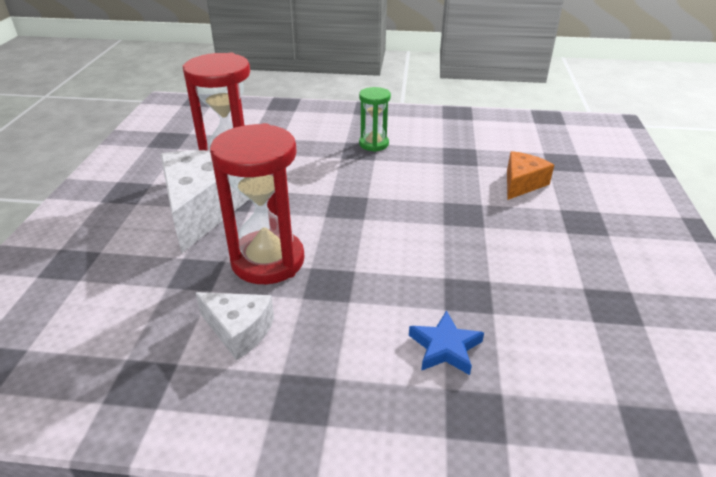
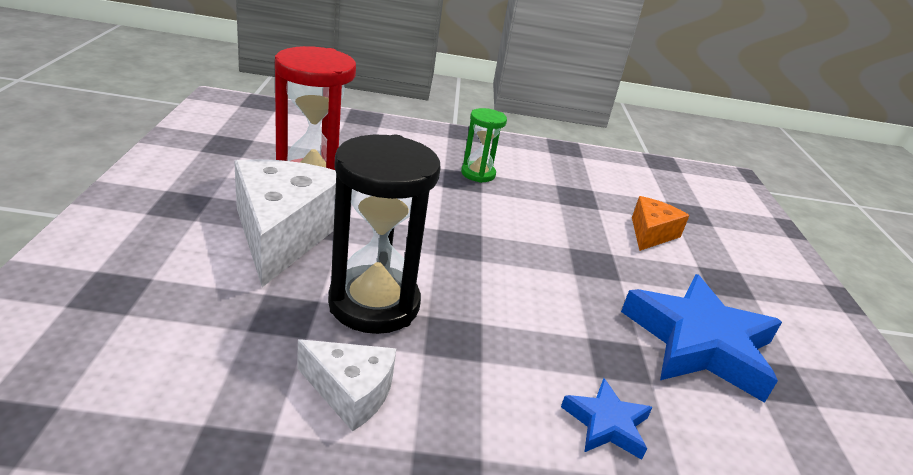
camera: 10 degrees left, 5 degrees down
red hourglass [210,123,305,284] -> black hourglass [328,135,440,334]
none -> blue star [621,274,782,403]

